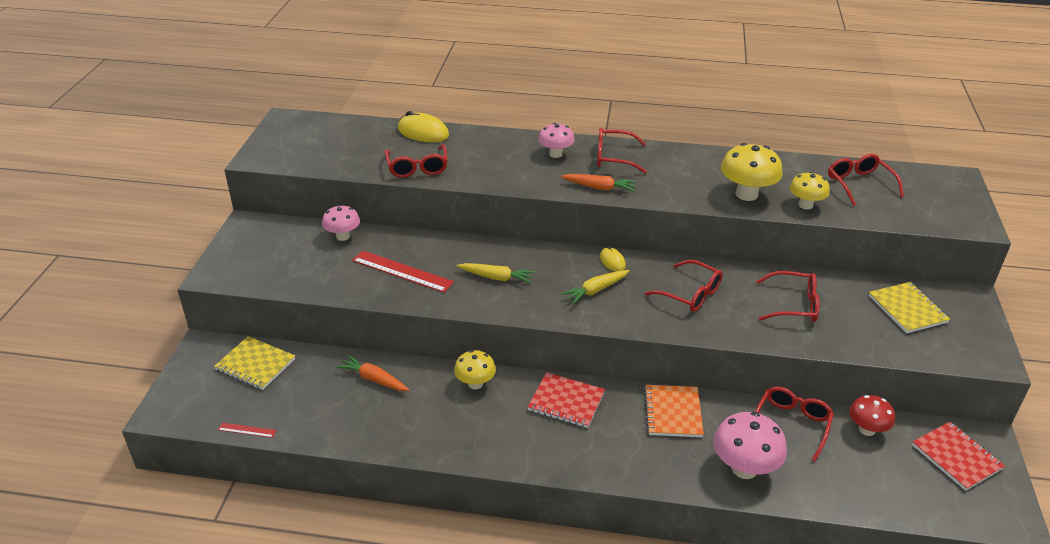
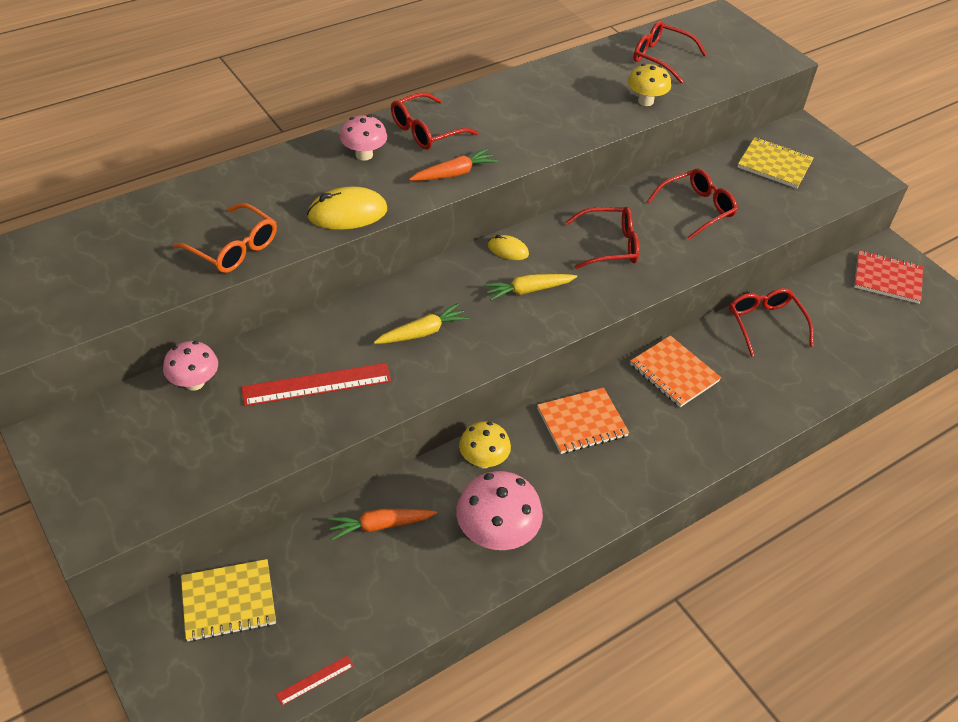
camera: 45 degrees left, 10 degrees up
red glasses [385,144,448,178] -> orange glasses [173,203,277,273]
yellow mouse [398,111,449,142] -> yellow mouse moved to [307,187,387,230]
red notebook [528,372,605,428] -> orange notebook [537,388,629,454]
yellow carrot [561,270,630,304] -> yellow carrot turned 60 degrees clockwise [484,274,577,301]
pink mushroom [713,412,787,479] -> pink mushroom moved to [456,471,543,550]
yellow mushroom [721,143,782,201] -> none
red mushroom [849,395,895,436] -> none

